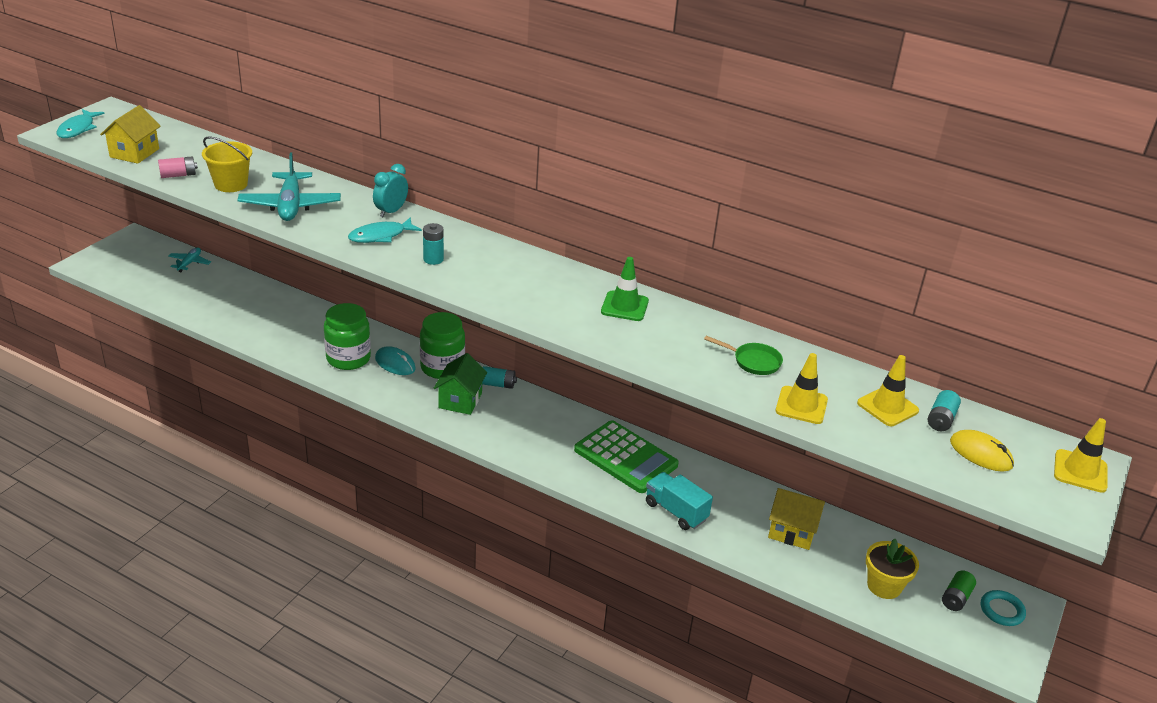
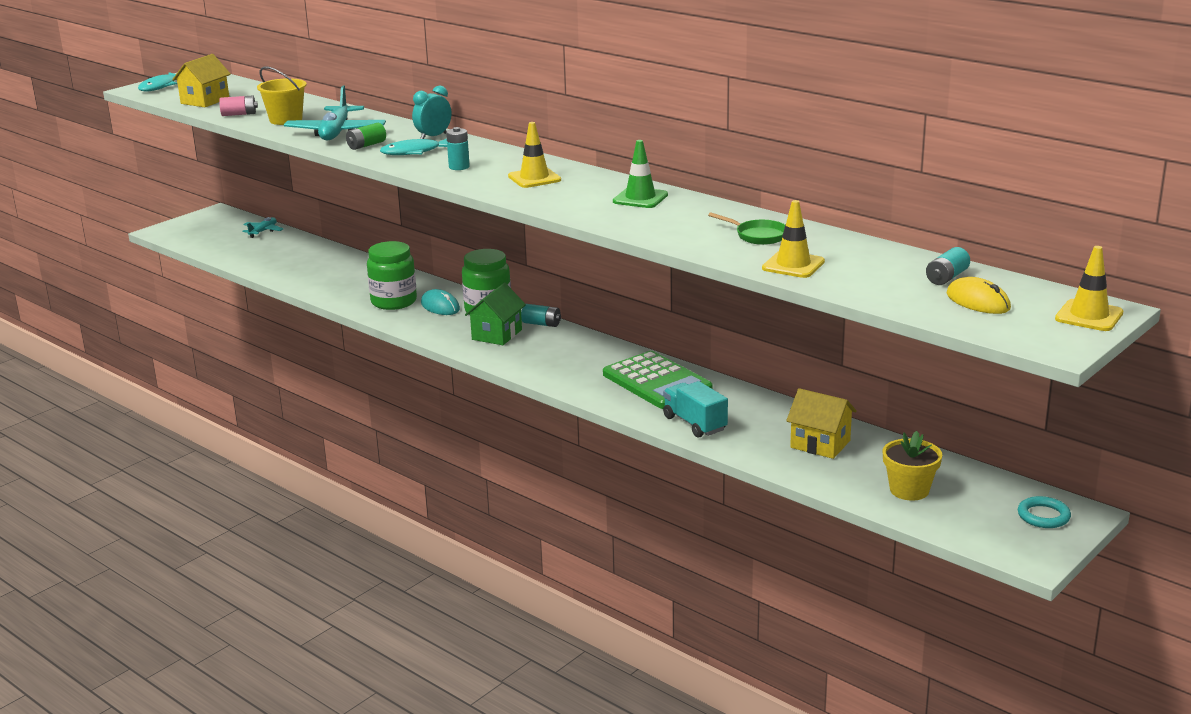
camera: 15 degrees right, 10 degrees down
yellow traffic cone [857,355,919,426] -> yellow traffic cone moved to [508,122,561,188]
green battery [942,571,976,611] -> green battery moved to [346,123,386,150]

